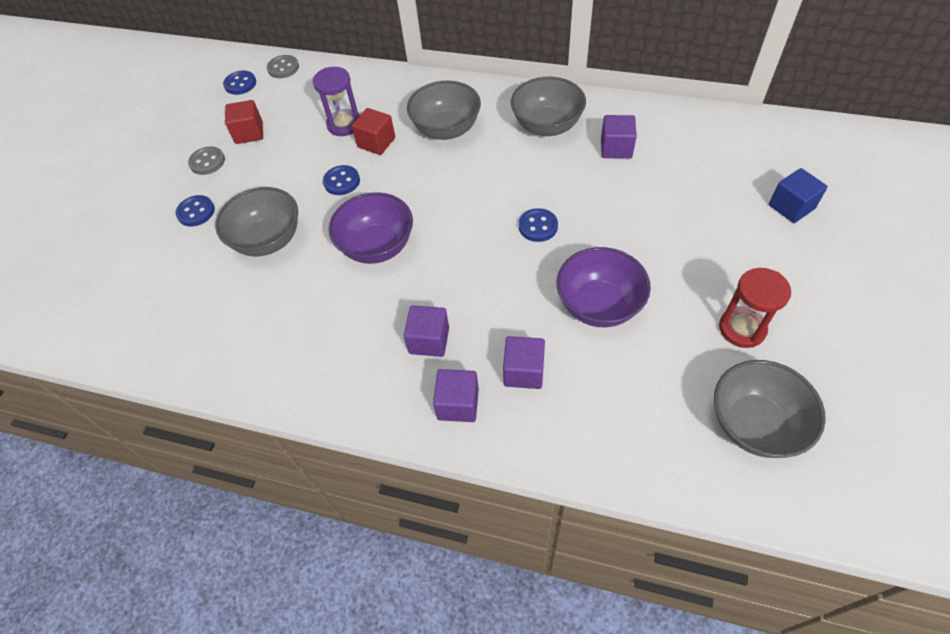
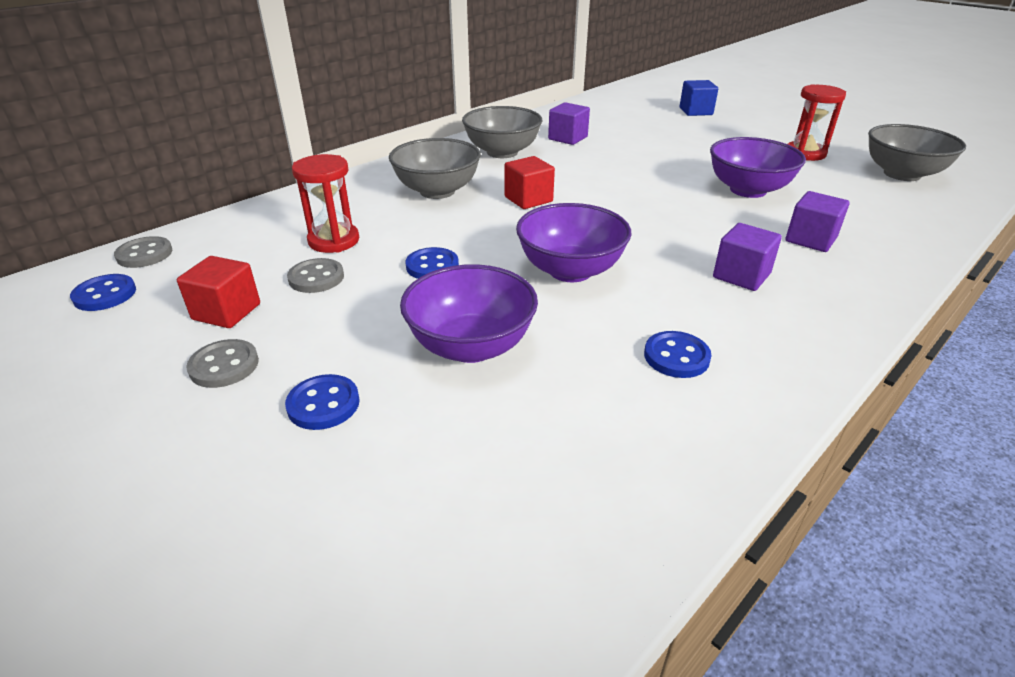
camera: 65 degrees left, 20 degrees down
grey bowl [215,187,298,256] -> purple bowl [400,264,538,363]
purple hourglass [313,67,360,136] -> red hourglass [292,154,359,253]
red cube [352,108,395,155] -> red cube moved to [504,156,555,209]
purple cube [433,369,479,422] -> none
blue button [519,208,558,242] -> blue button moved to [644,331,712,378]
none -> grey button [287,258,344,293]

